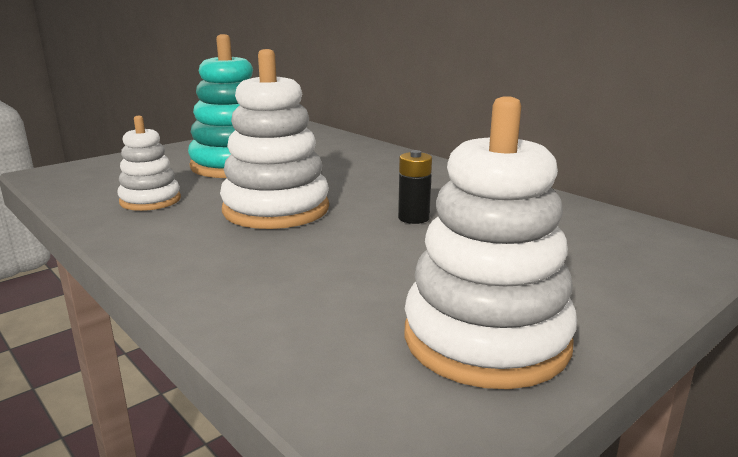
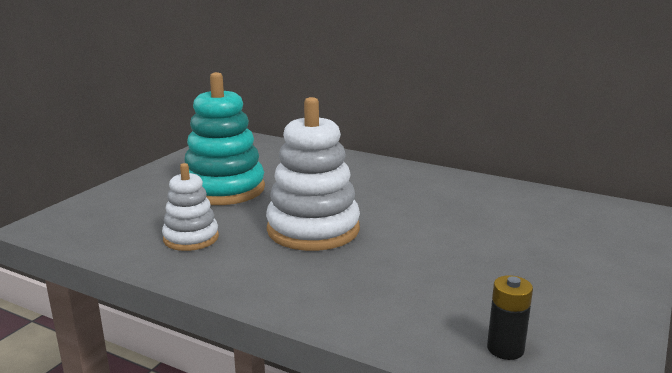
camera: 20 degrees left, 0 degrees up
black battery [398,150,432,224] -> black battery moved to [487,275,533,360]
white stacking toy [404,96,577,389] -> none

